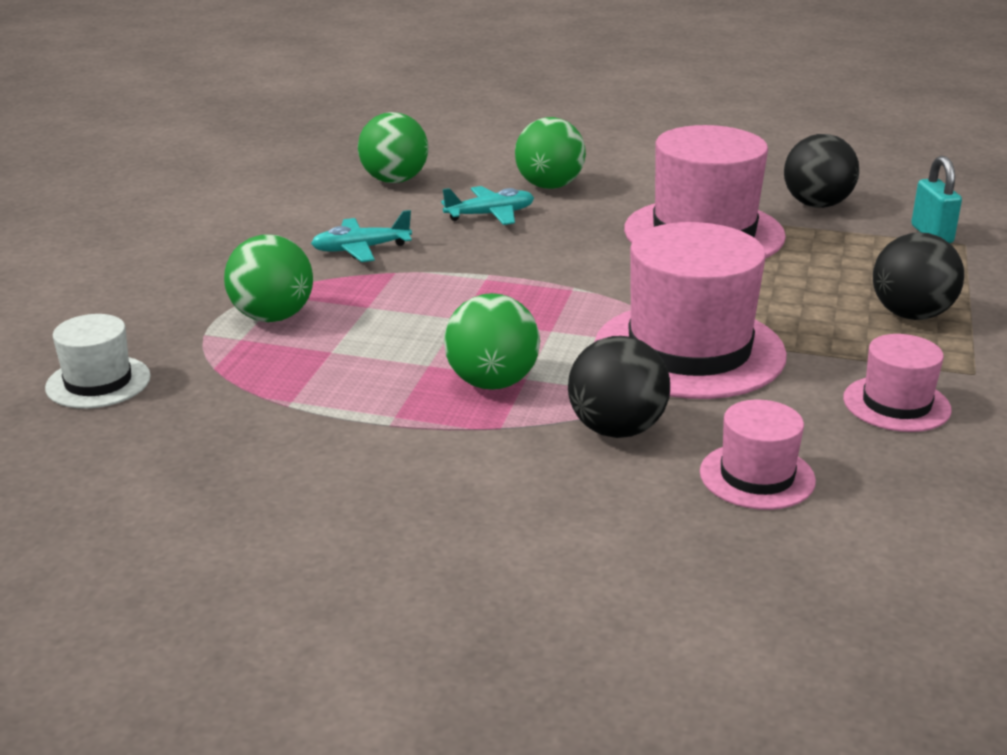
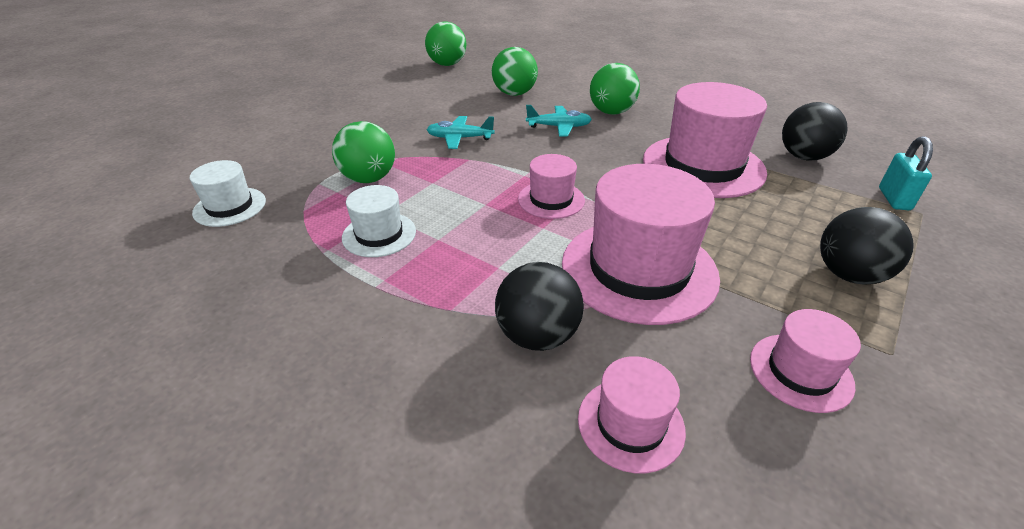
camera: 20 degrees right, 10 degrees up
green ball [444,293,540,390] -> green ball moved to [425,22,466,66]
none -> white hat [342,185,416,257]
none -> pink hat [518,154,585,219]

